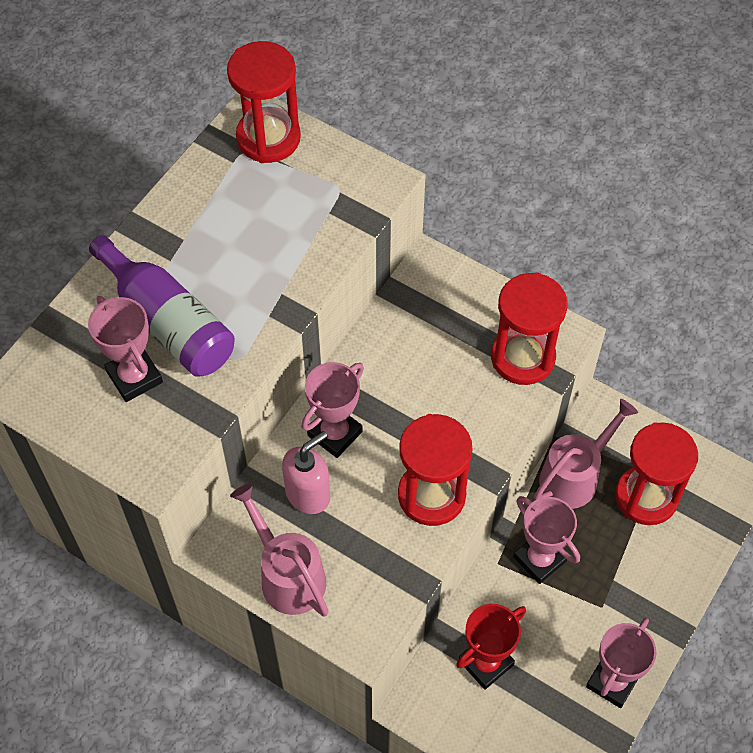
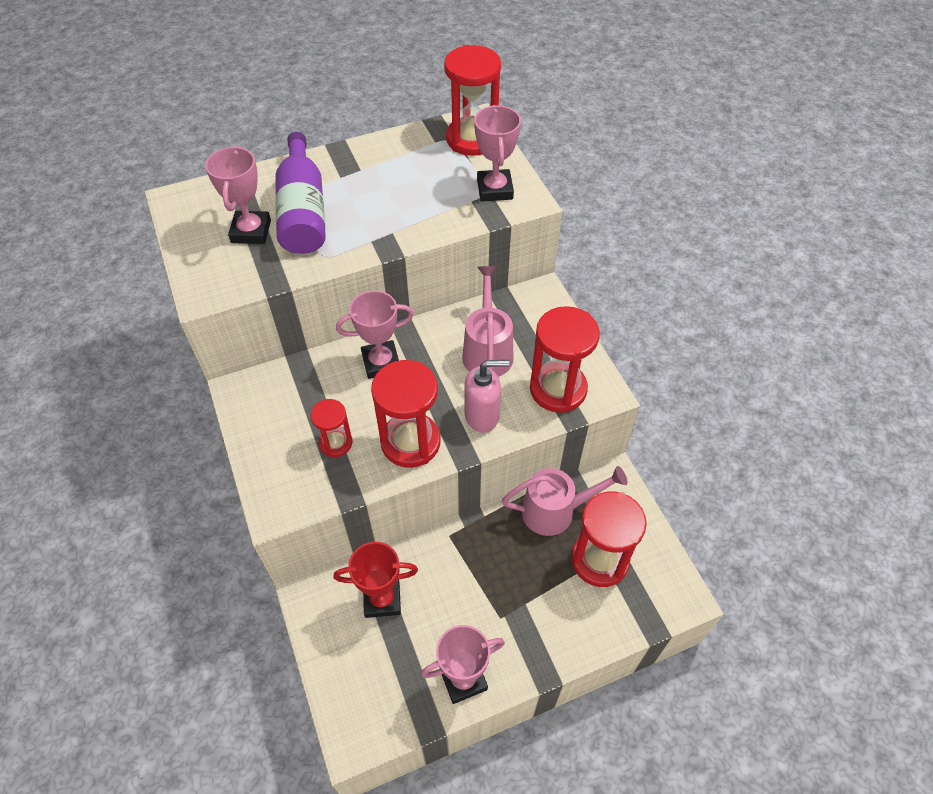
camera: 35 degrees right, 5 degrees down
pink watering can [230,483,329,617] -> pink watering can moved to [462,266,513,377]
pink soap dispenser [282,431,330,514] -> pink soap dispenser moved to [464,360,509,433]
pink trophy [513,496,580,584] -> pink trophy moved to [474,105,521,202]
none -> red hourglass [310,399,352,457]

